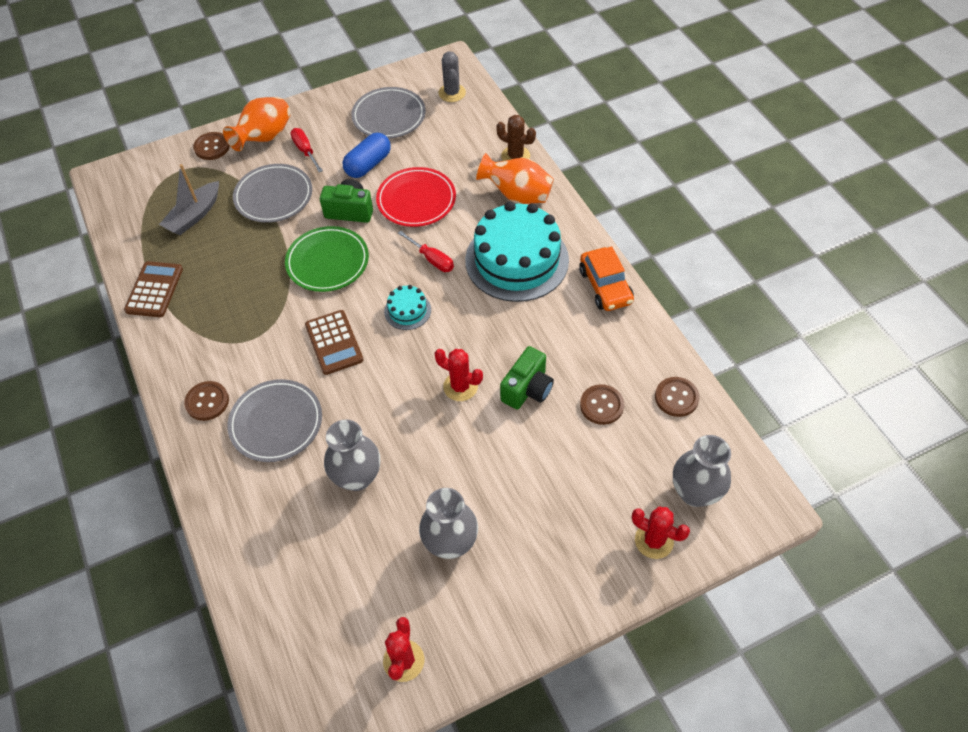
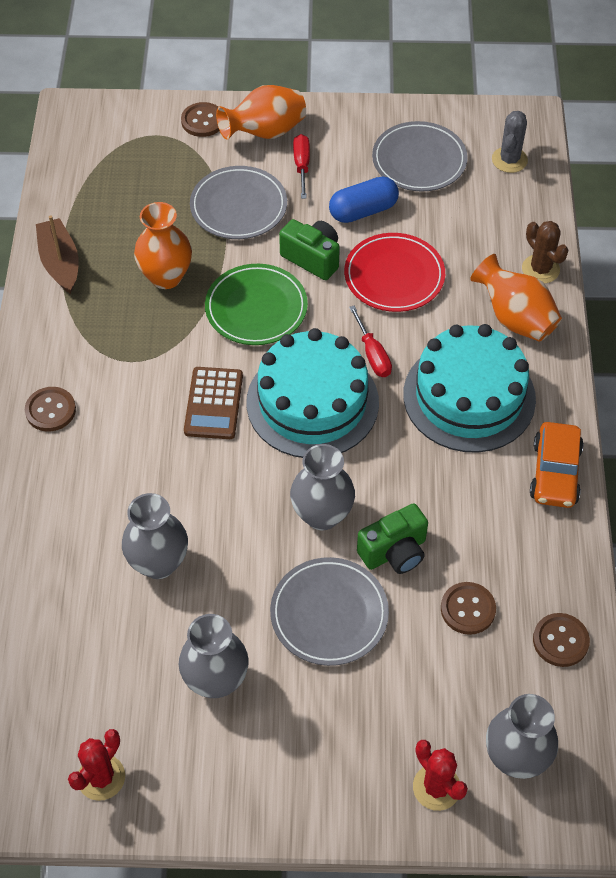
camera: 25 degrees right, 0 degrees up
brown calculator [124,261,183,317] -> brown boat [36,215,79,294]
grey boat [159,164,219,235] -> none
grey plate [227,379,322,462] -> grey plate moved to [270,557,389,666]
turquoise cake [384,285,431,330] -> turquoise cake [247,328,379,458], size x2.28
red cactus [434,349,483,401] -> grey vase [290,444,355,530]
none -> orange vase [134,202,192,289]

